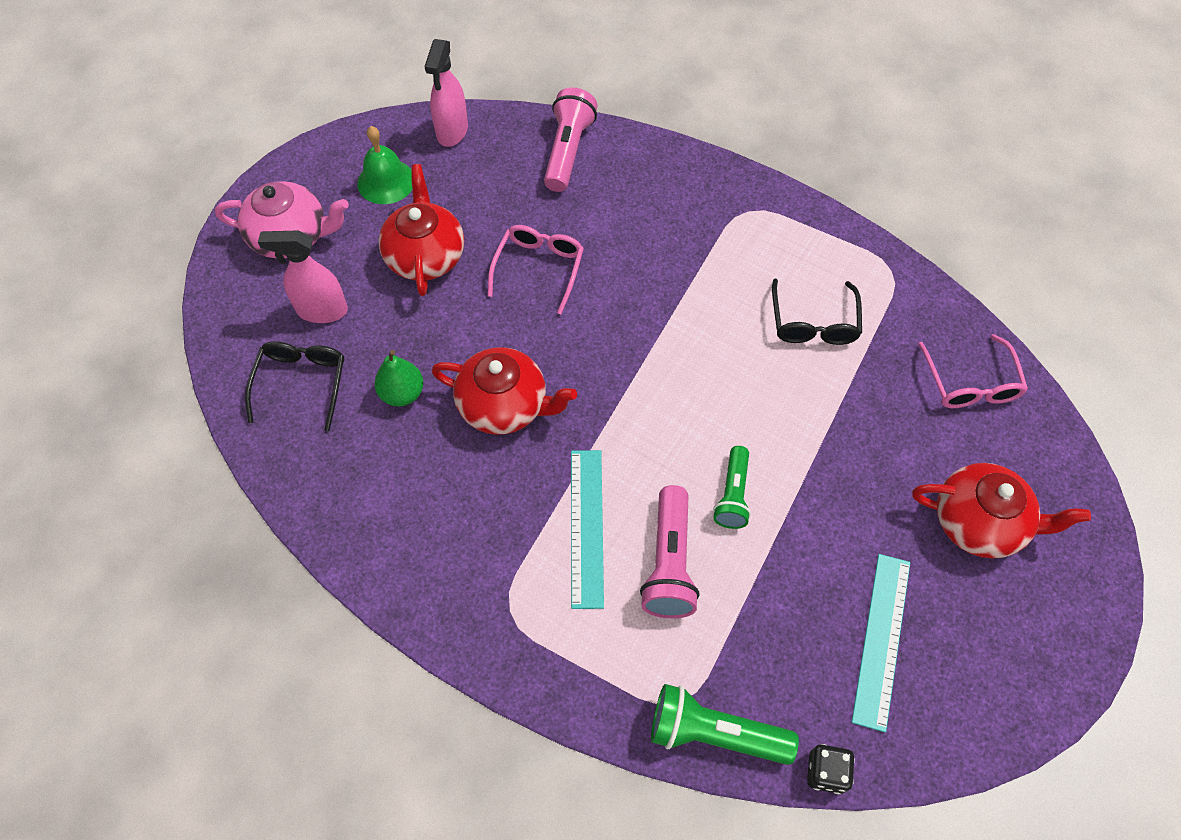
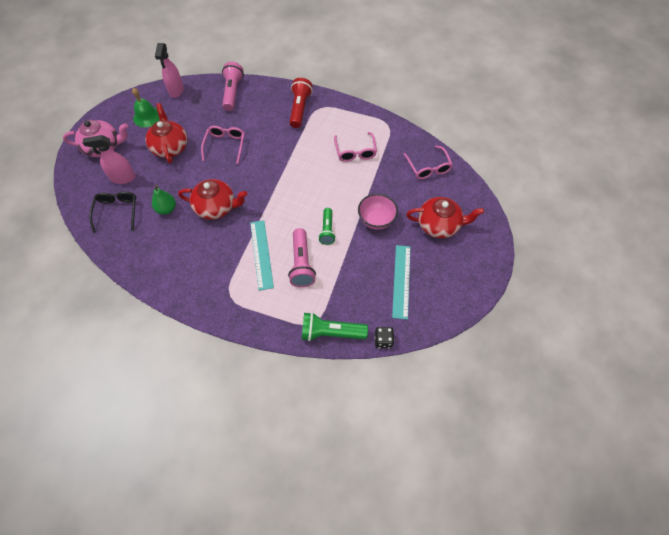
camera: 10 degrees left, 0 degrees up
black glasses [772,279,862,345] -> pink glasses [334,132,377,162]
none -> red flashlight [289,78,313,128]
none -> pink bowl [358,194,398,230]

